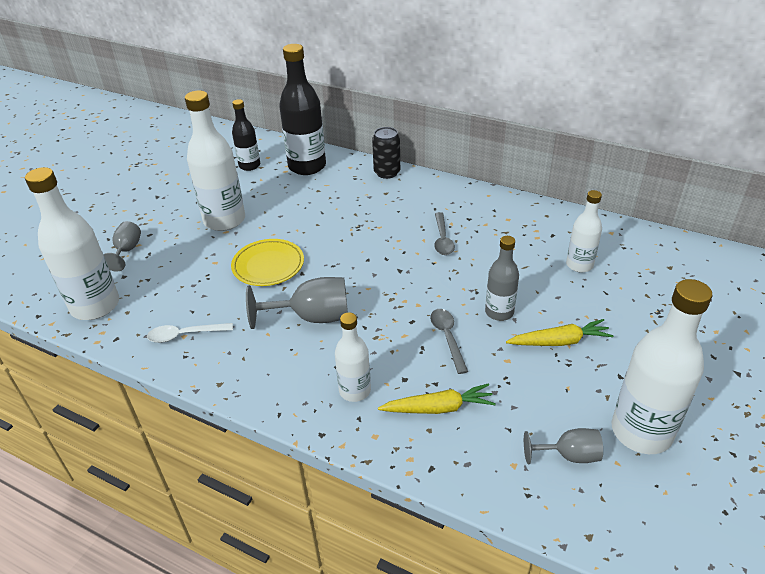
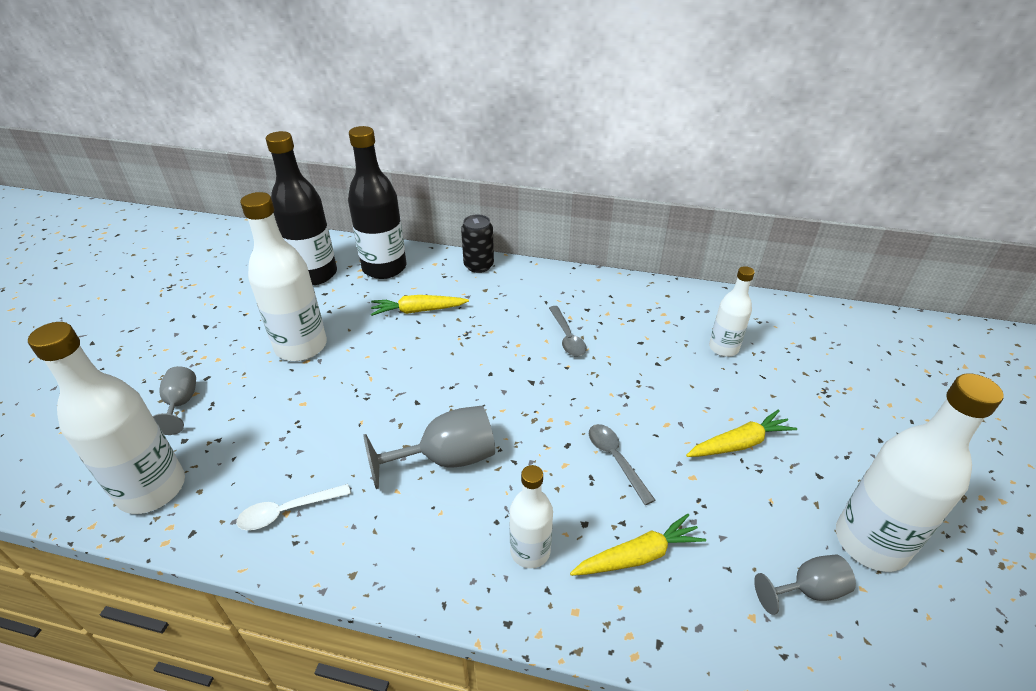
camera: 15 degrees left, 0 degrees up
yellow plate [231,239,304,286] -> none
black bottle [232,99,260,171] -> black bottle [266,131,337,286], size x1.74
grey bottle [485,236,519,321] -> none
none -> yellow carrot [371,295,469,316]

